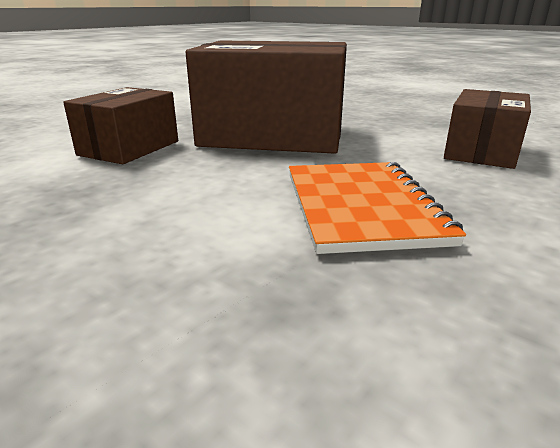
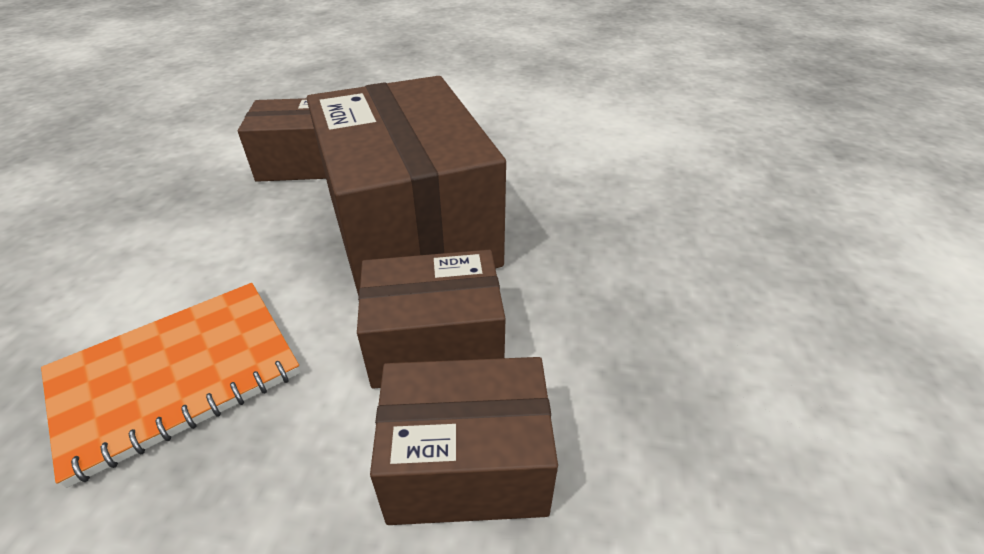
camera: 60 degrees right, 15 degrees up
none -> brown box [357,250,506,389]

